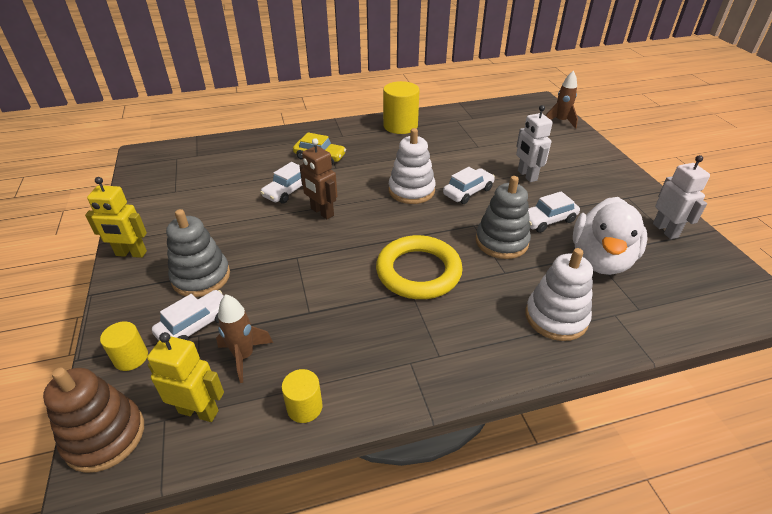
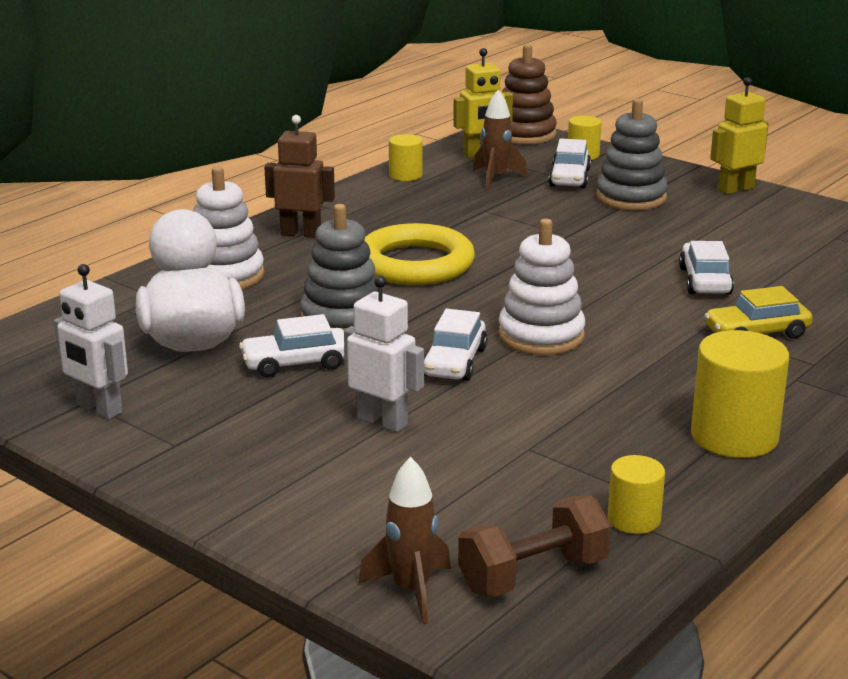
camera: 145 degrees right, 15 degrees down
brown robot [300,138,337,219] -> brown robot moved to [264,115,335,238]
white car [528,191,580,233] -> white car turned 135 degrees counterclockwise [239,314,345,377]
none -> brown dumbbell [458,496,611,597]
none -> yellow cylinder [608,455,665,534]

